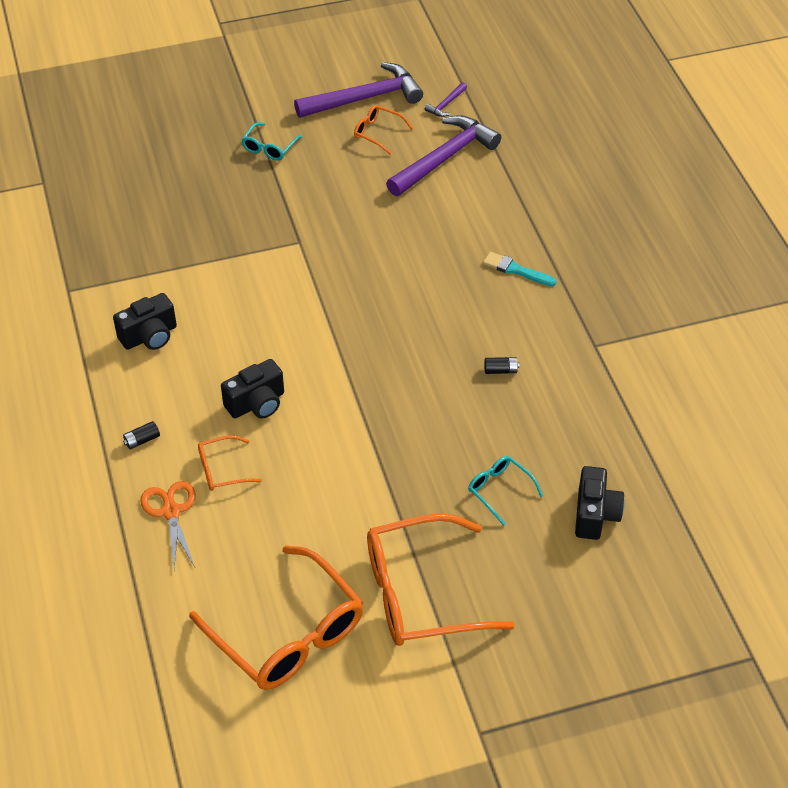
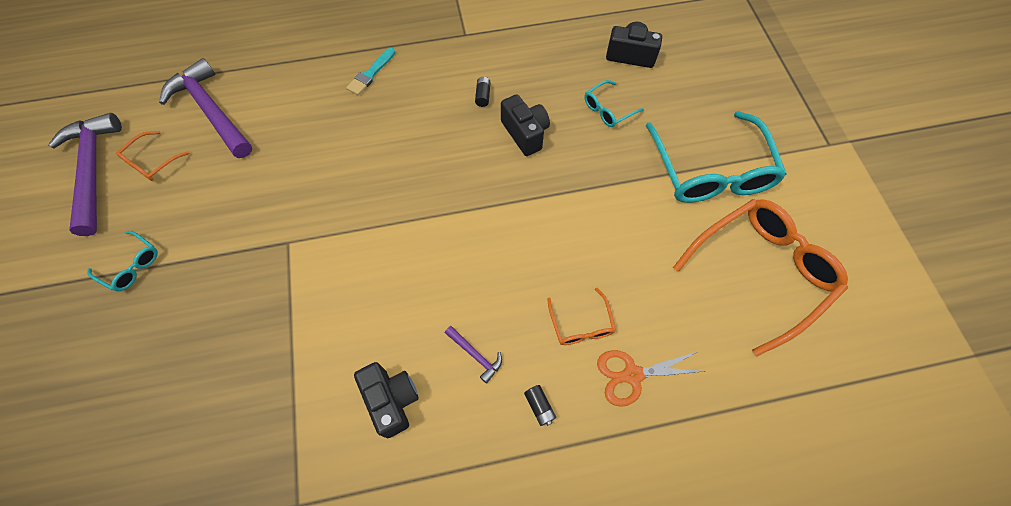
camera: 85 degrees left, 15 degrees up
black camera [221,359,284,419] -> black camera moved to [501,94,550,156]
orange glasses [367,513,515,646] -> turquoise glasses [646,111,787,203]
purple hammer [425,82,467,117] -> purple hammer moved to [445,326,502,383]

